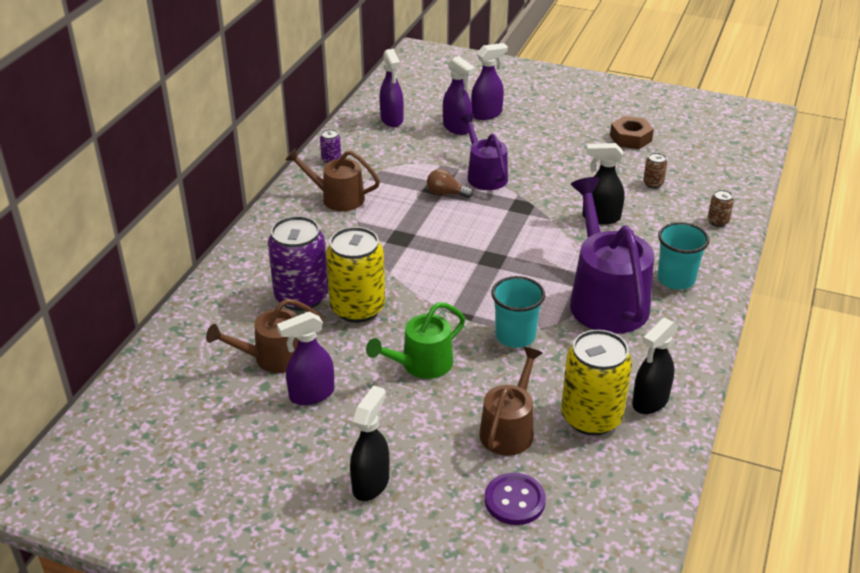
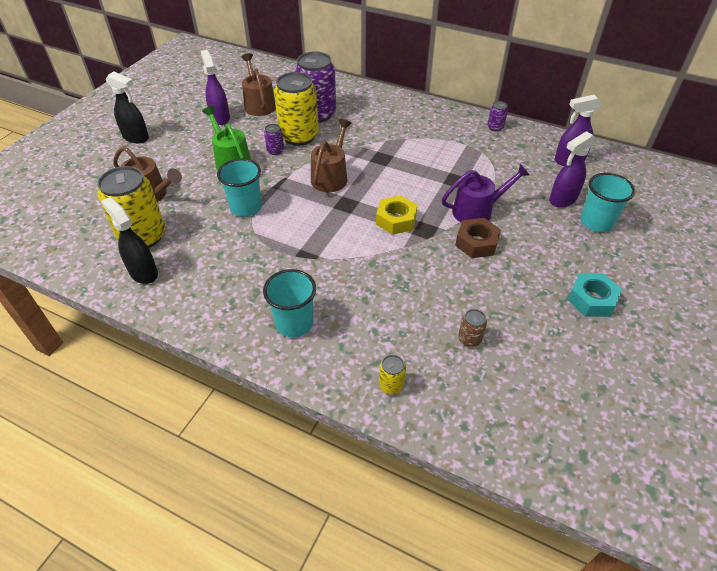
camera: 95 degrees right, 10 degrees up
brown watering can [285,149,380,211] -> brown watering can moved to [311,119,352,192]
brown light bulb [427,169,473,198] -> none
purple spray bottle [471,43,508,120] -> turquoise cup [580,173,635,232]
purple button [485,473,546,525] -> none
purple watering can [570,177,654,334] -> none
black spray bottle [582,143,625,224] -> none
brown nut [610,116,654,149] -> brown nut moved to [455,218,501,258]
brown can [708,190,734,227] -> yellow can [379,355,406,394]
none -> purple can [264,124,284,155]
none -> yellow nut [376,195,417,235]
none -> turquoise nut [567,273,622,317]

